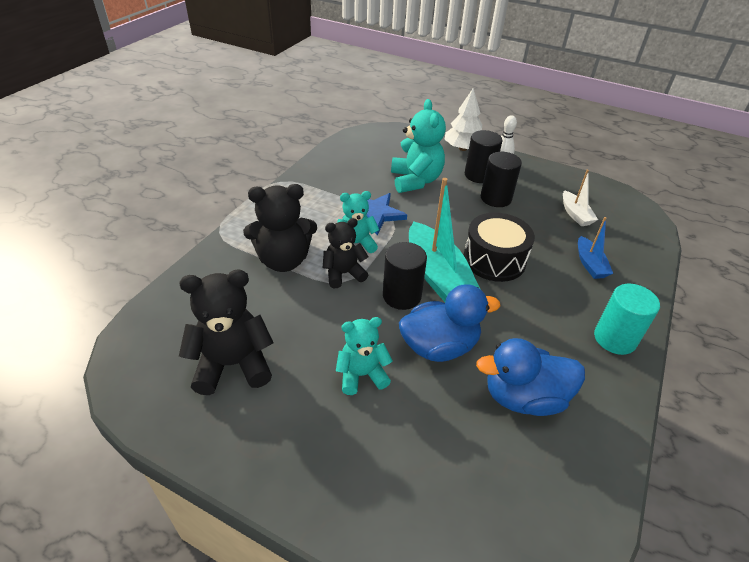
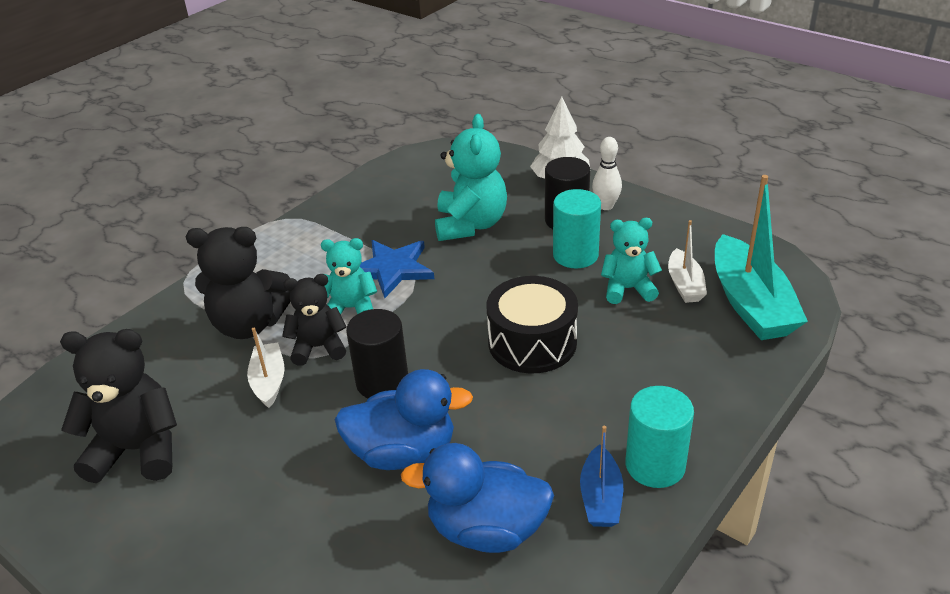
camera: 15 degrees right, 5 degrees down
turquoise teddy bear [336,317,392,395] -> turquoise teddy bear moved to [601,218,662,304]
turquoise boat [409,178,480,302] -> turquoise boat moved to [715,175,808,340]
black cylinder [481,152,522,207] -> turquoise cylinder [553,189,601,268]
blue boat [578,217,613,279] -> blue boat moved to [580,426,623,527]
none -> white boat [247,328,285,408]

